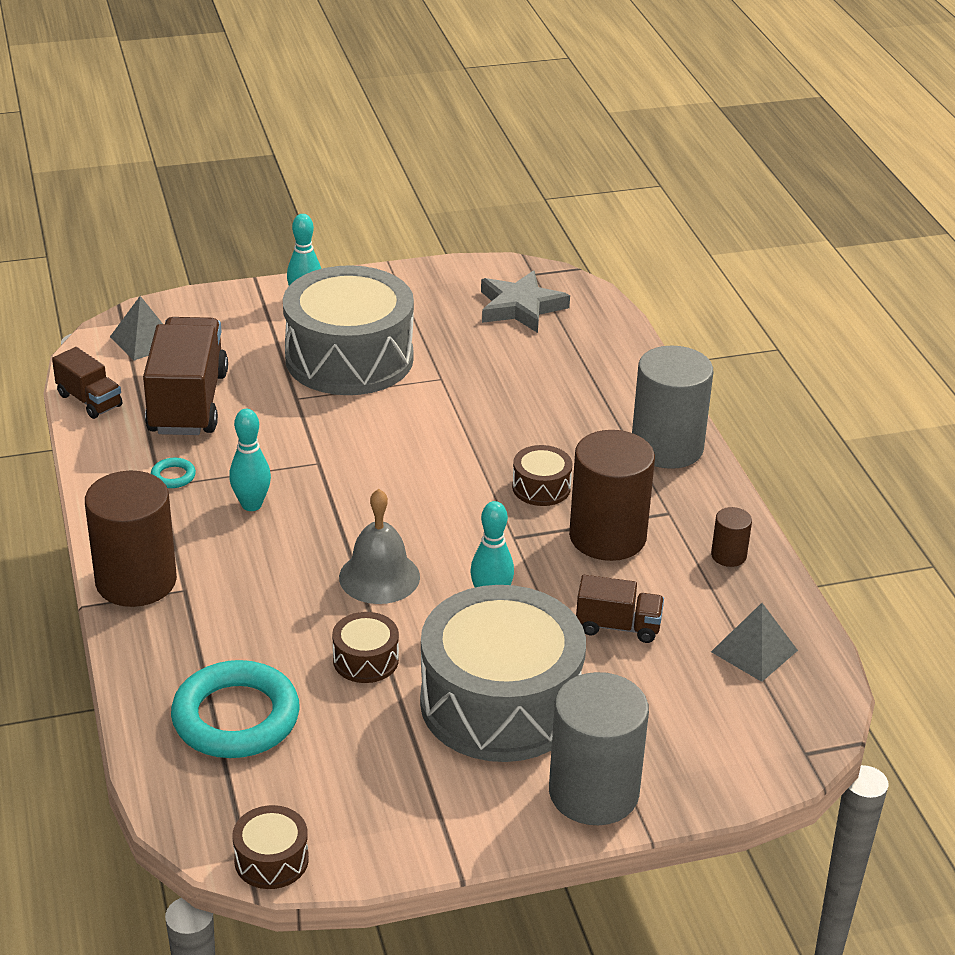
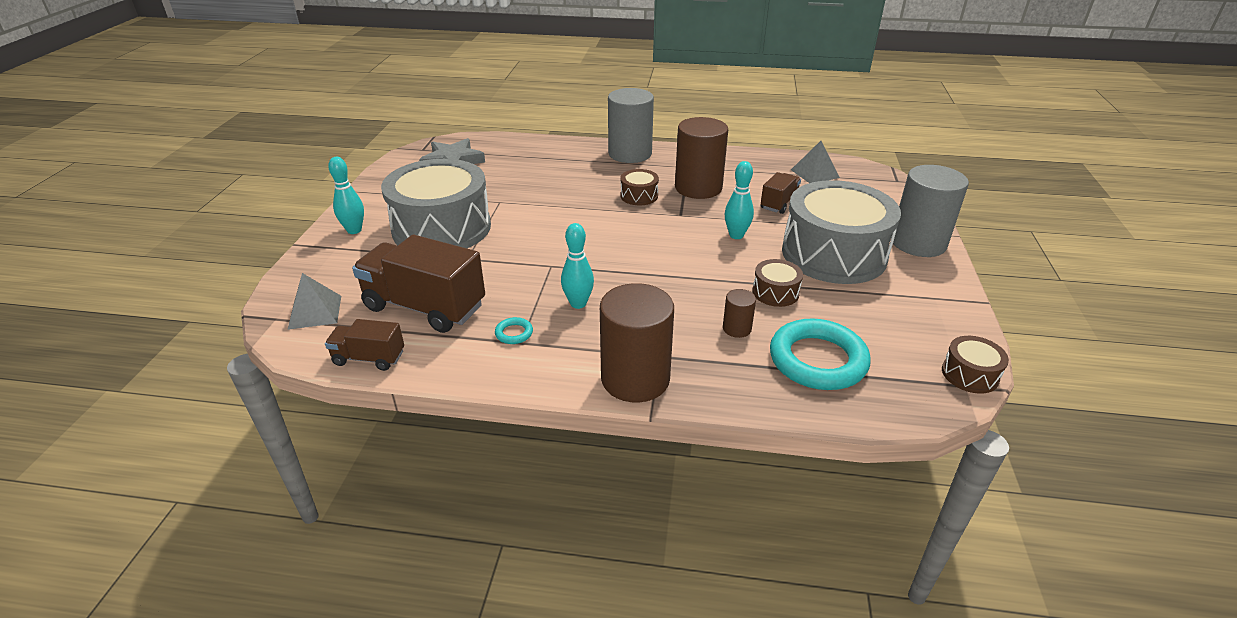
camera: 65 degrees left, 0 degrees up
brown truck [52,347,122,419] -> brown truck turned 150 degrees counterclockwise [325,319,404,371]
grey bell [339,489,420,604] -> none
brown cylinder [711,507,752,567] -> brown cylinder moved to [723,289,756,338]

